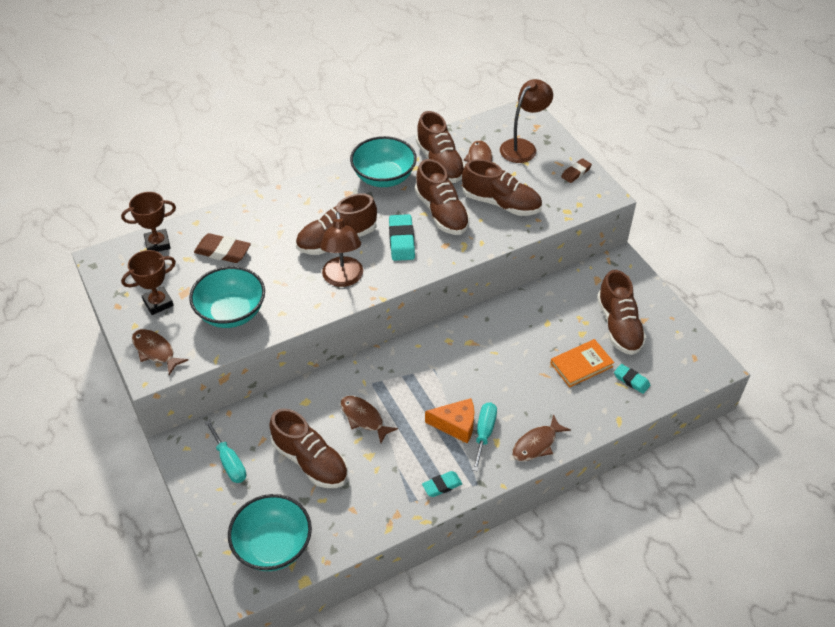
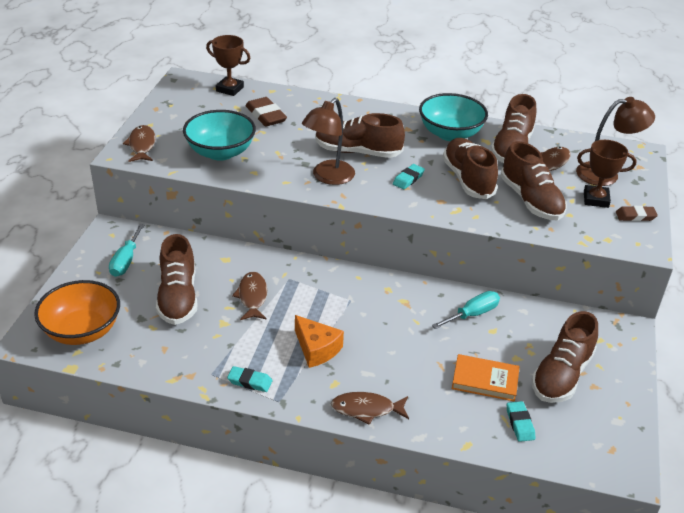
camera: 40 degrees right, 10 degrees down
brown trophy [121,250,176,315] -> brown trophy moved to [577,140,637,208]
turquoise bowl [228,494,312,571] -> orange bowl [34,280,120,345]
turquoise eraser [389,214,415,261] -> turquoise eraser [393,164,425,190], size x0.63
brown shoe [415,159,470,235] -> brown shoe turned 150 degrees clockwise [443,138,498,199]
turquoise screwdriver [472,402,497,472] -> turquoise screwdriver moved to [432,291,500,329]

